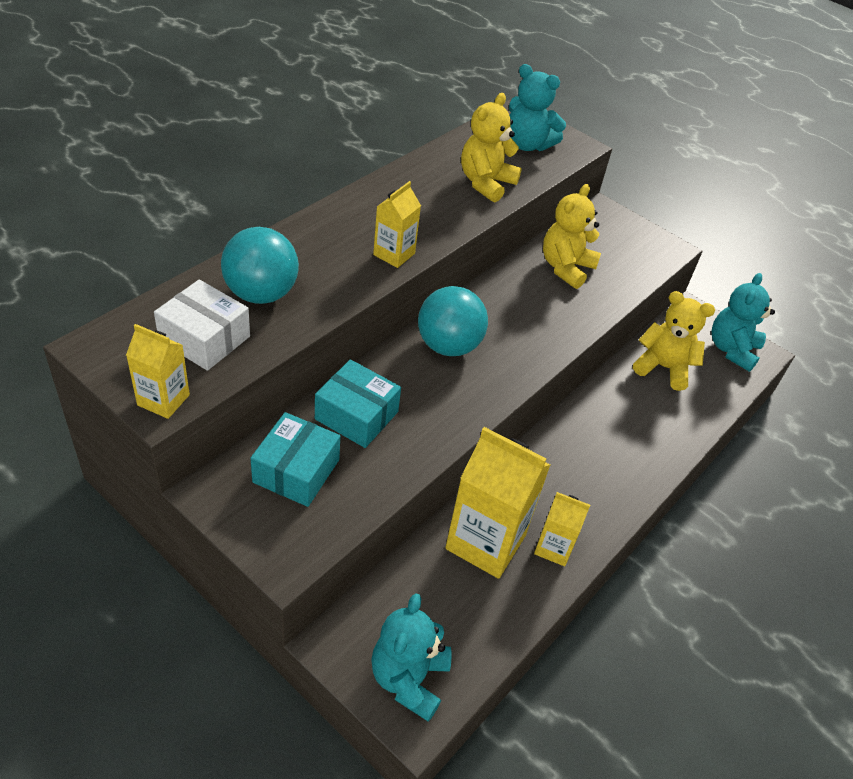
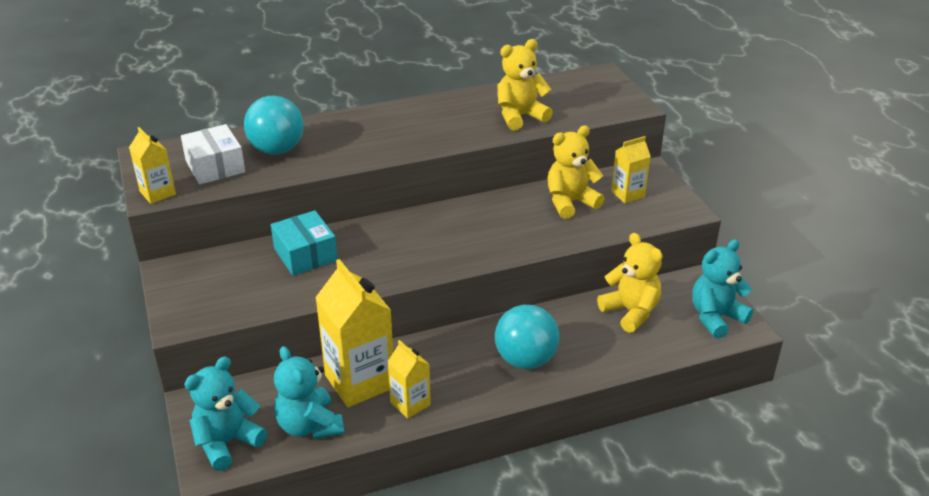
camera: 35 degrees right, 10 degrees down
turquoise box [251,412,340,507] -> none
yellow carton [373,181,421,268] -> yellow carton moved to [611,136,651,203]
turquoise ball [418,286,488,356] -> turquoise ball moved to [495,305,559,369]
turquoise teddy bear [509,64,566,151] -> turquoise teddy bear moved to [274,346,344,439]

